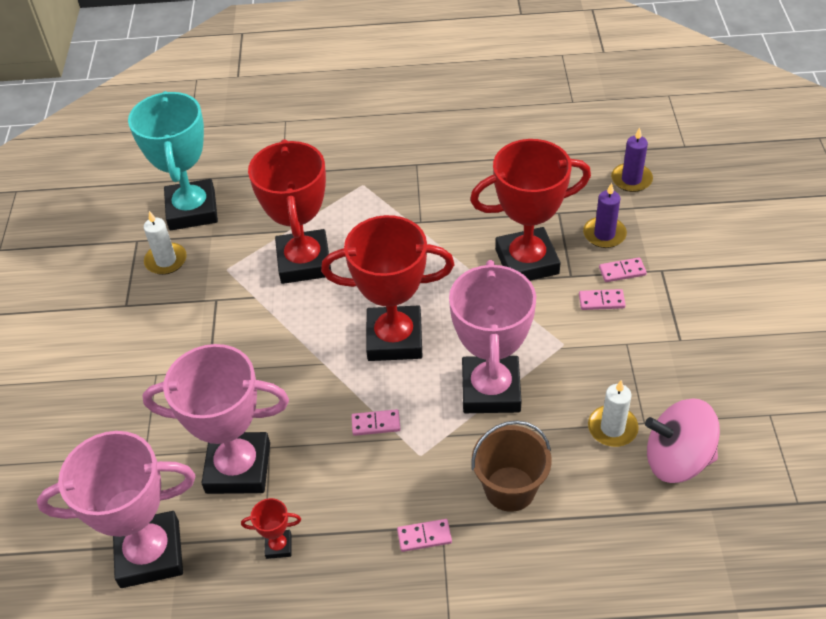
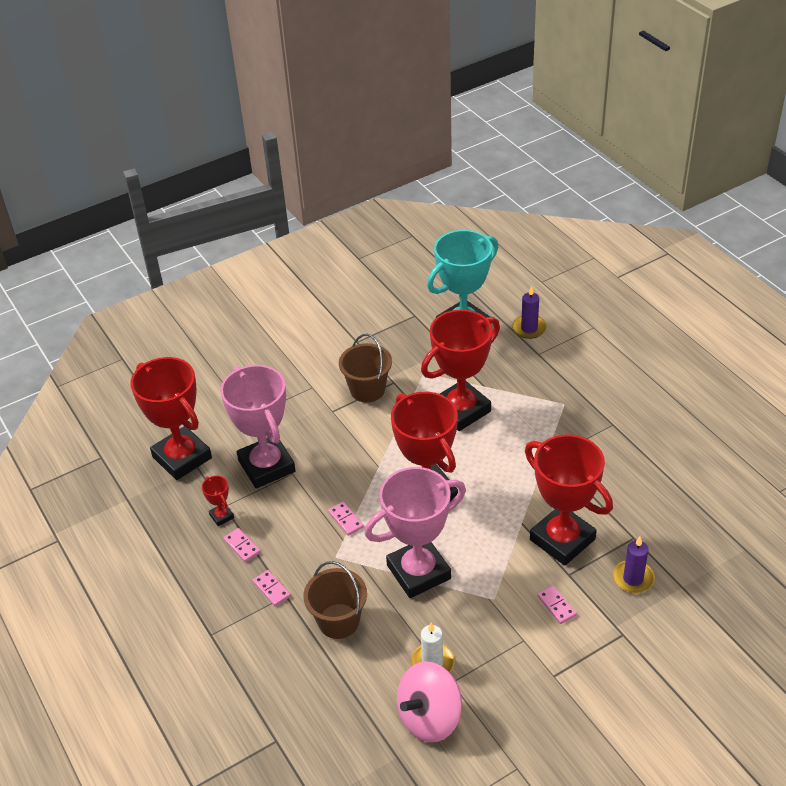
camera: 60 degrees right, 5 degrees down
pink trophy [37,431,195,588] -> red trophy [131,357,212,480]
white candle [144,211,187,275] -> none
pink domino [599,258,647,282] -> pink domino moved to [223,528,260,562]
purple candle [611,127,653,192] -> purple candle moved to [512,286,547,339]
pink spinning top [645,398,720,483] -> pink spinning top turned 105 degrees counterclockwise [397,661,462,742]
none -> brown bucket [339,334,392,403]

